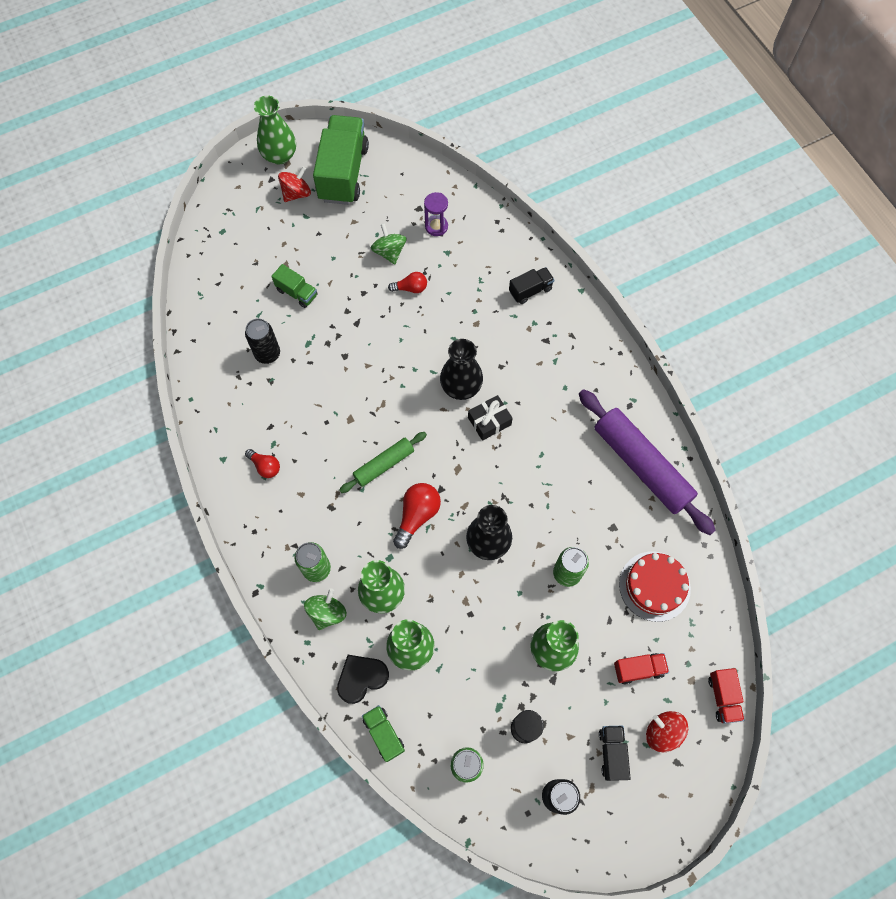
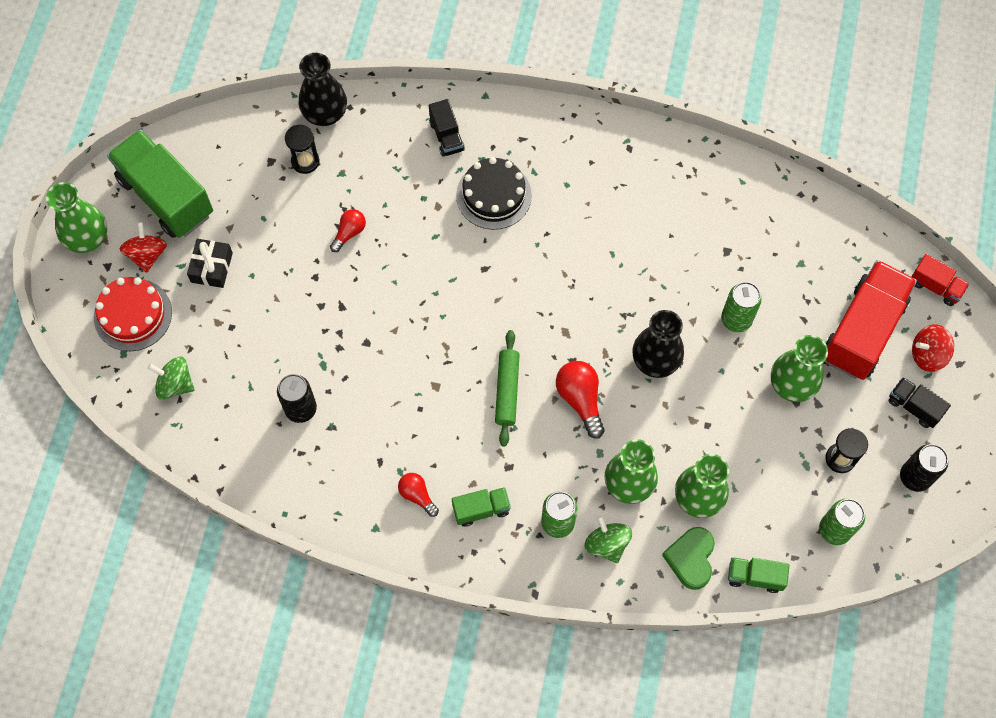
camera: 50 degrees left, 0 degrees up
red light bulb [245,449,280,478] -> red light bulb turned 120 degrees counterclockwise [398,473,439,517]
green truck [271,264,317,308] -> green truck moved to [452,487,511,527]
black heart [337,655,389,704] -> green heart [662,527,715,590]
green spinning top [371,223,407,265] -> green spinning top moved to [148,357,194,400]
purple hourglass [424,192,448,236] -> black hourglass [285,125,319,174]
black vase [440,339,483,400] -> black vase moved to [299,53,347,126]
black gift [468,395,513,441] -> black gift moved to [187,239,233,288]
black truck [509,267,554,304] -> black truck turned 150 degrees clockwise [429,99,465,157]
purple rolling pin [579,389,716,535] -> none
red truck [614,653,669,685] -> red truck [825,260,917,380], size x2.11
red cake [619,551,691,622] -> red cake moved to [94,277,172,351]
none -> black cake [456,157,532,230]

